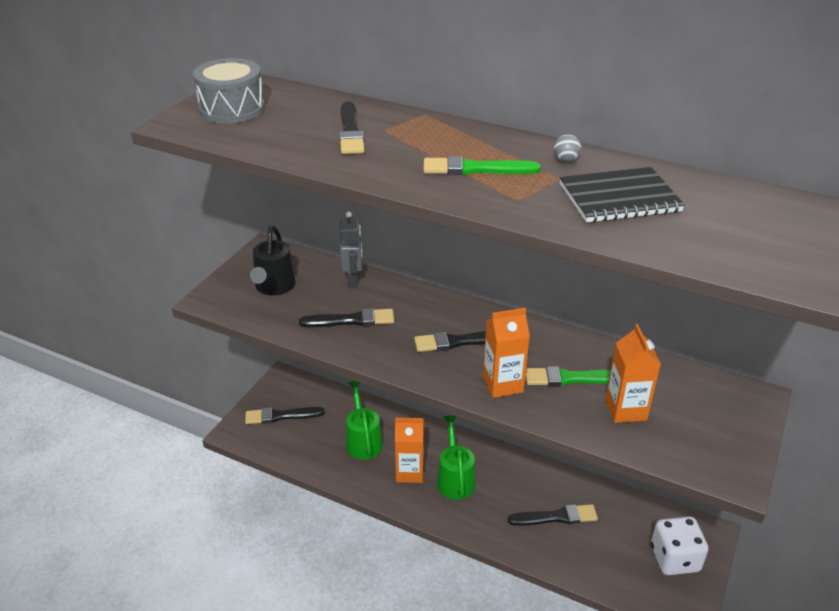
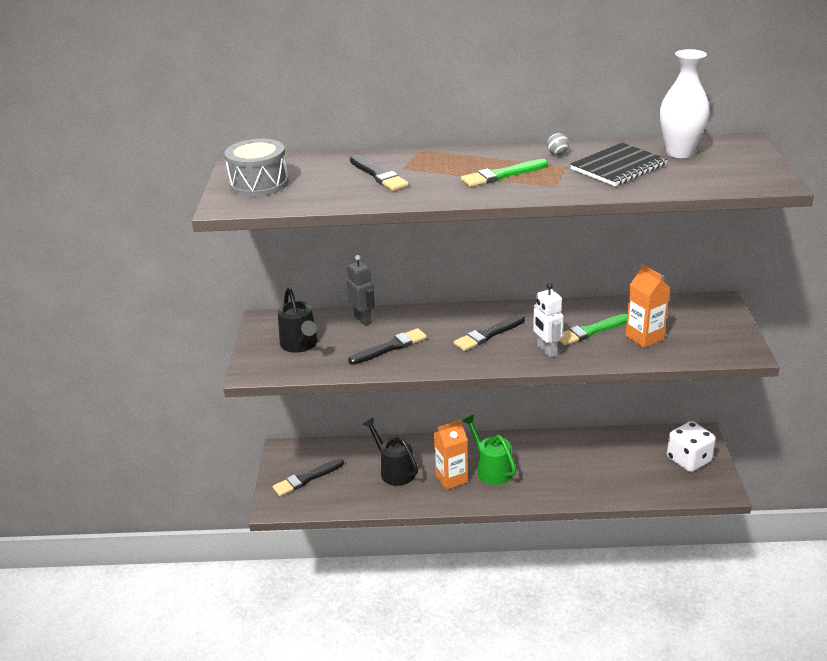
camera: 25 degrees left, 5 degrees down
green watering can [346,381,383,460] -> black watering can [362,418,418,486]
orange carton [483,308,530,398] -> white robot [533,283,564,358]
black brush [508,504,598,526] -> none
none -> white vase [660,49,709,158]

